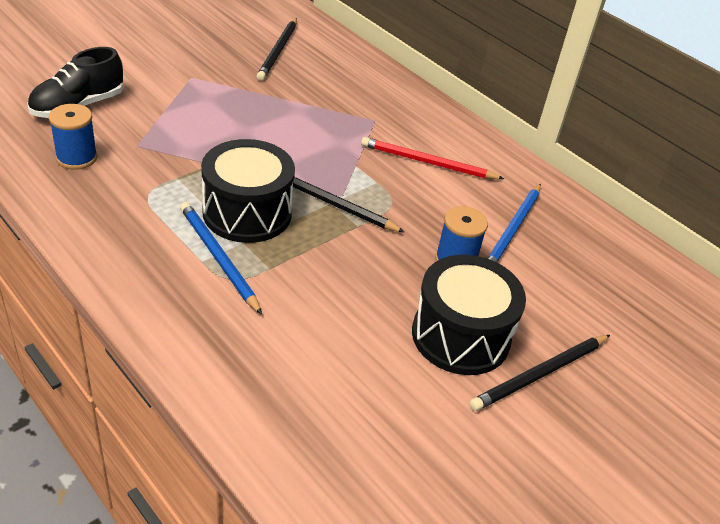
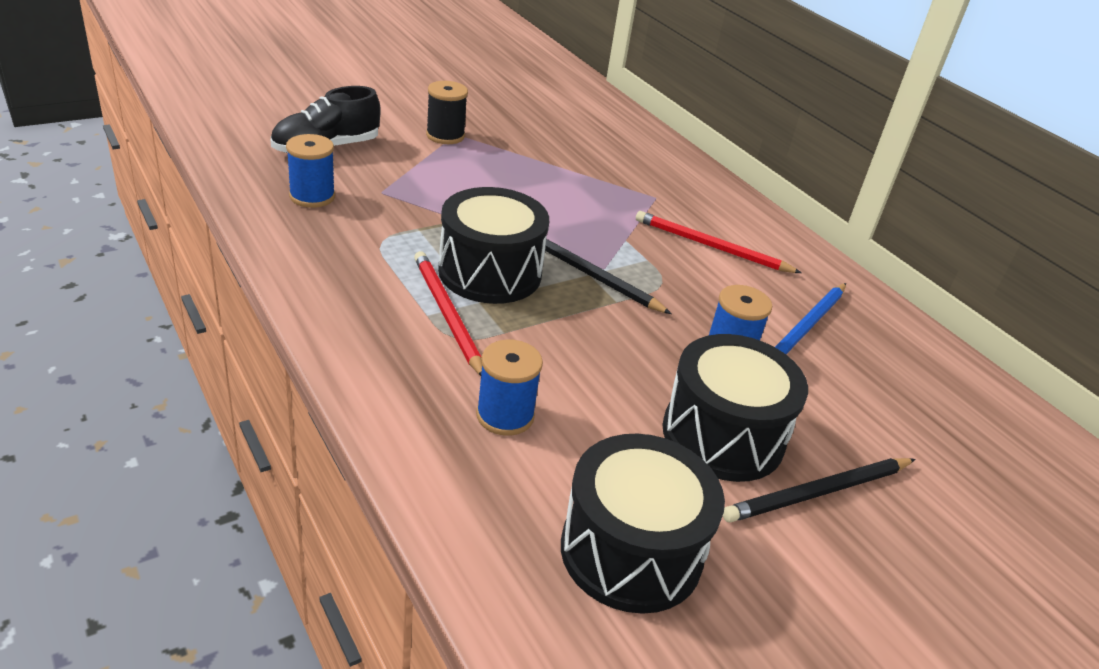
camera: 10 degrees right, 5 degrees down
blue pencil [180,202,262,315] -> red pencil [414,251,482,376]
black pencil [257,18,297,81] -> none
none -> black spool [426,81,468,144]
none -> blue spool [476,340,543,436]
none -> black drum [561,434,725,614]

